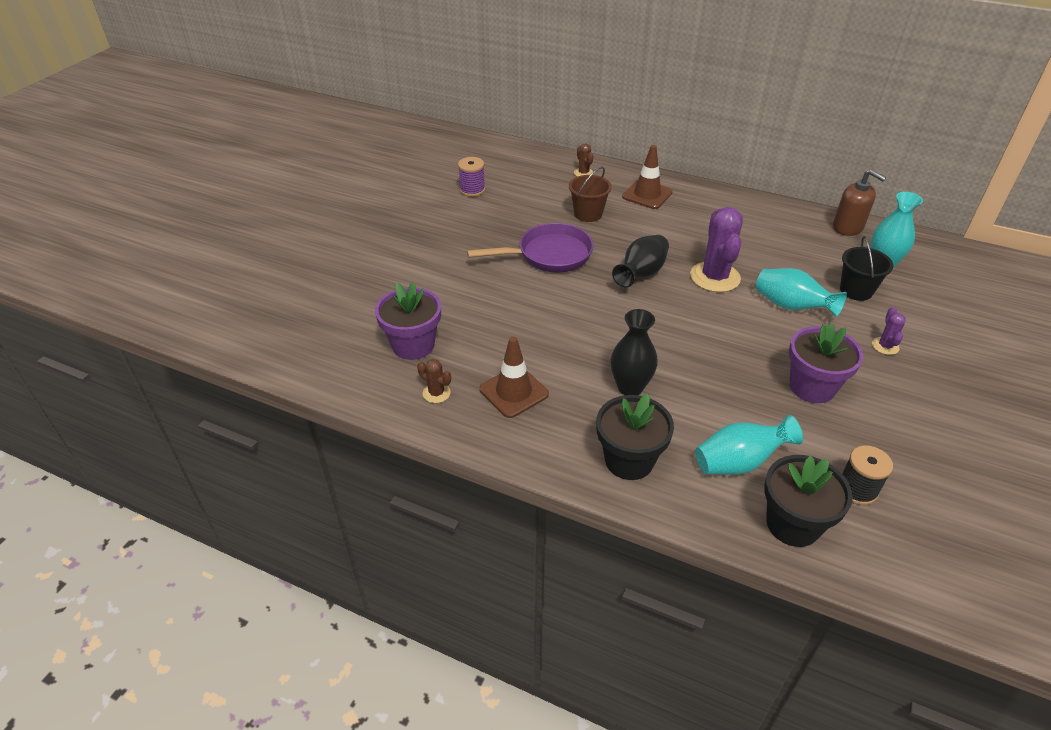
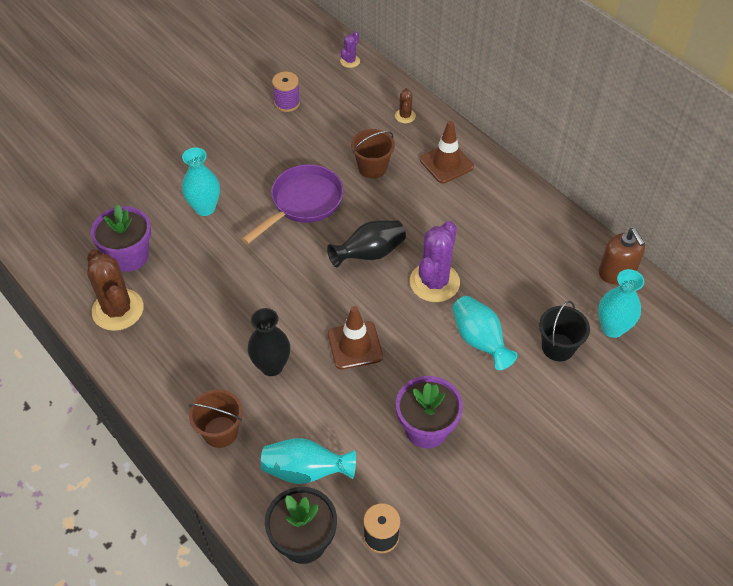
camera: 25 degrees right, 10 degrees up
brown cactus [417,359,451,403] -> brown cactus [87,249,144,331], size x2.10
purple pan [467,223,594,272] -> purple pan turned 60 degrees counterclockwise [242,164,344,244]
brown traffic cone [479,337,549,418] -> brown traffic cone moved to [328,306,383,370]
black flower pot [596,393,674,480] -> brown bucket [189,389,243,448]
purple cactus [872,307,906,355] -> purple cactus moved to [340,31,360,68]
none -> turquoise vase [182,148,220,216]

